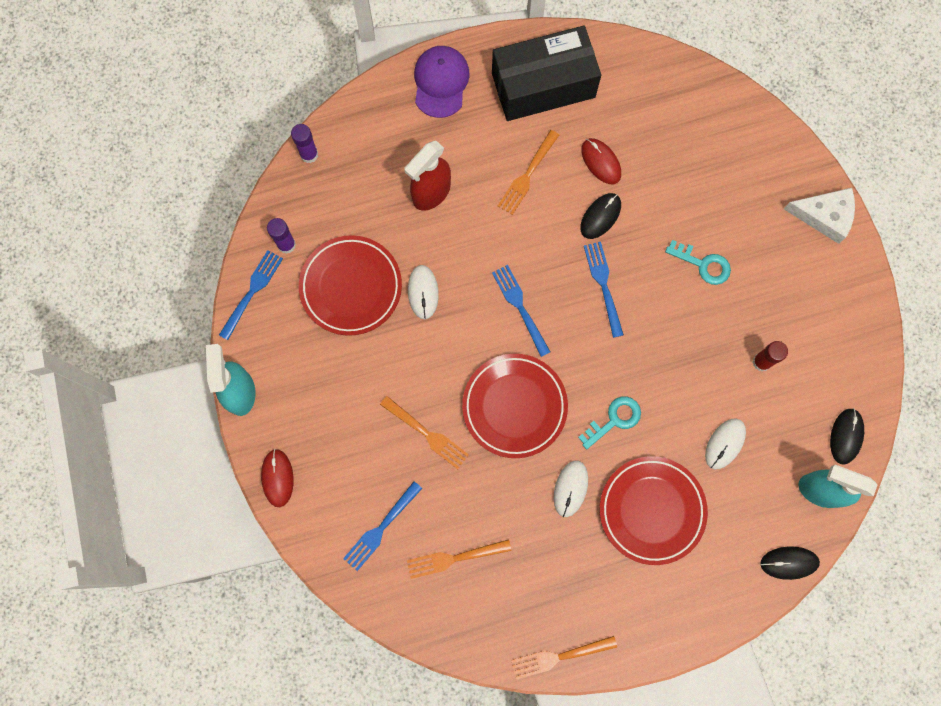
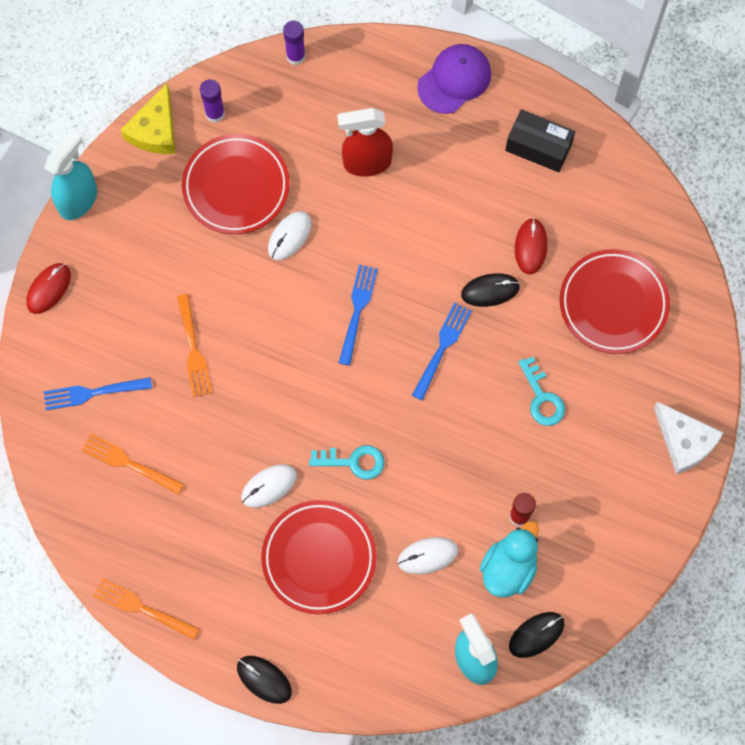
camera: 40 degrees right, 5 degrees down
blue fork [219,250,283,340] -> yellow cheese [120,83,175,154]
red plate [462,354,568,458] -> red plate moved to [560,249,670,354]
black box [492,26,601,121] -> black box [505,109,575,172], size x0.58
orange fork [498,130,559,215] -> none
black mouse [760,547,820,580] -> black mouse moved to [237,656,292,704]
none -> turquoise duck [480,521,539,597]

